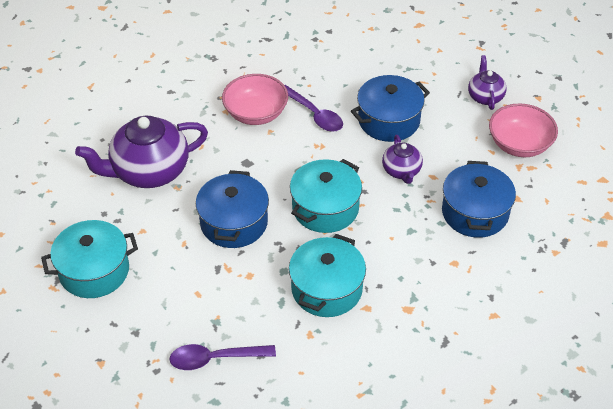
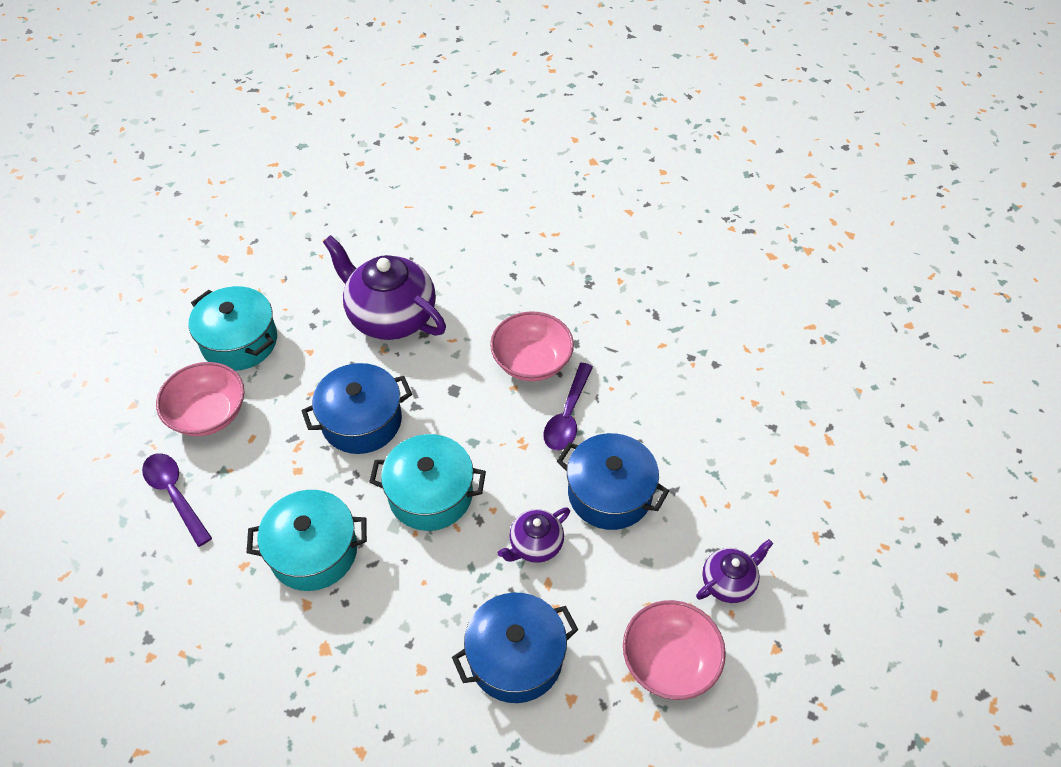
camera: 60 degrees right, 5 degrees up
none -> pink bowl [156,362,244,436]

